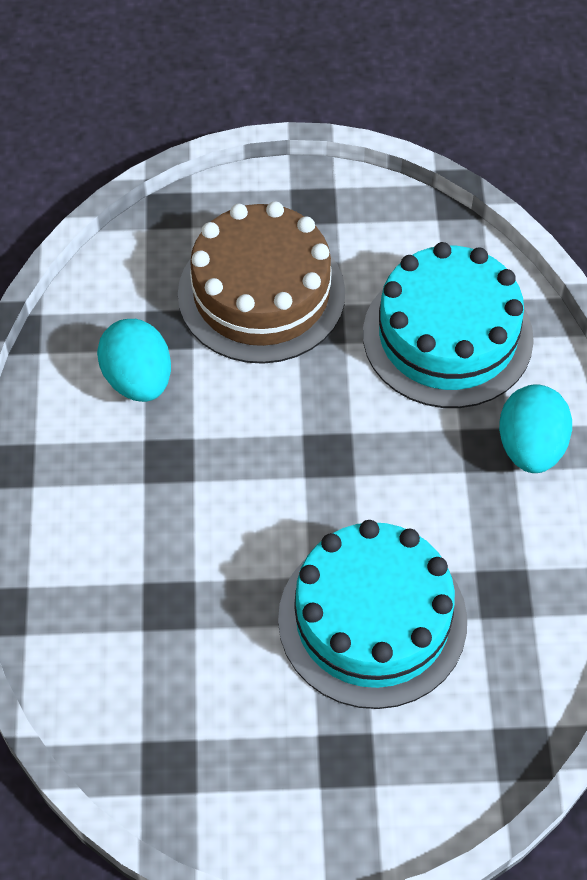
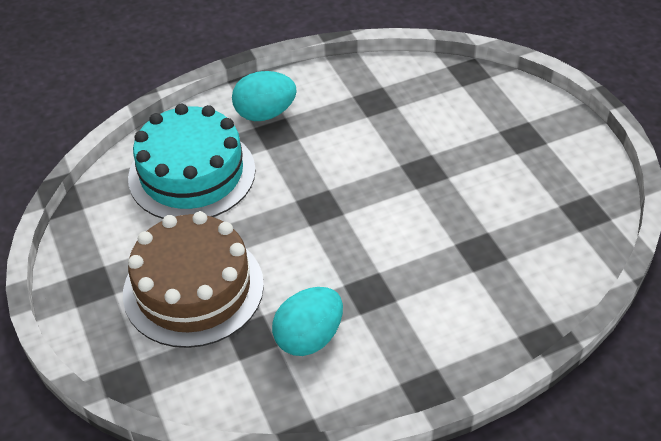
camera: 110 degrees left, 10 degrees down
turquoise cake [278,520,467,709] -> none

